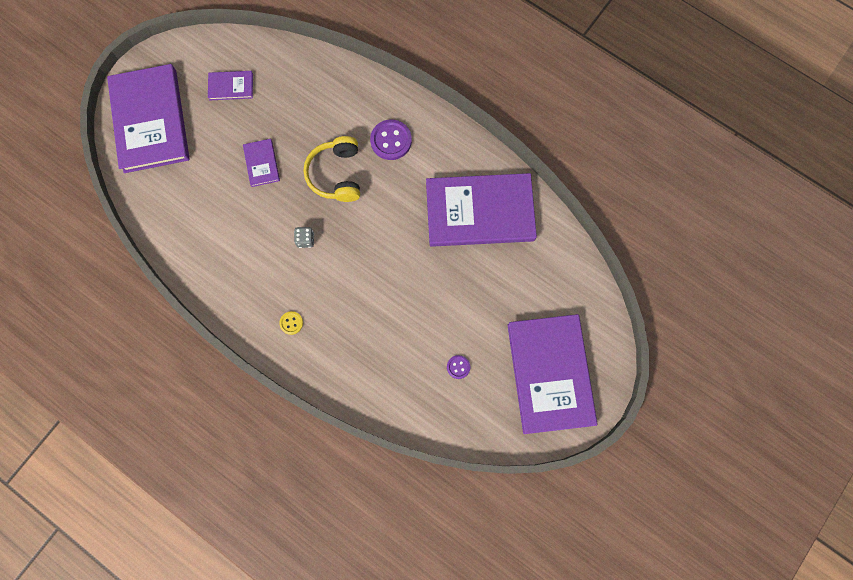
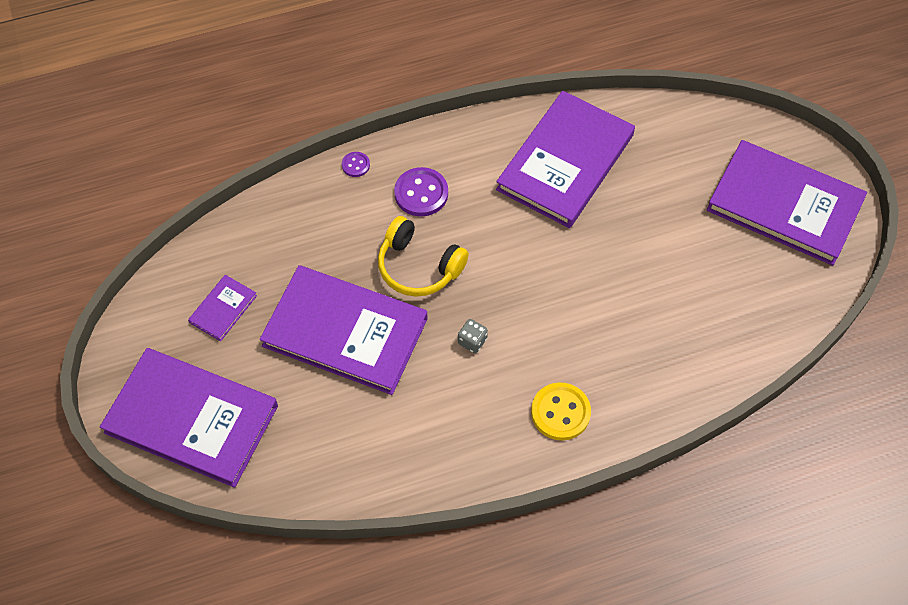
camera: 55 degrees left, 15 degrees down
purple book [243,139,280,187] -> purple book [260,265,428,395], size x2.31
yellow button [279,311,303,335] -> yellow button [531,382,591,441], size x1.89
purple button [447,355,470,379] -> purple button moved to [342,152,370,177]

